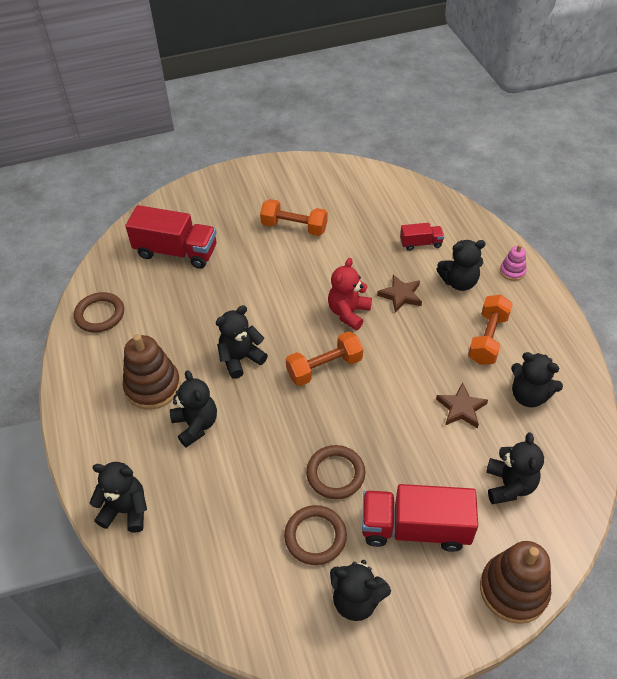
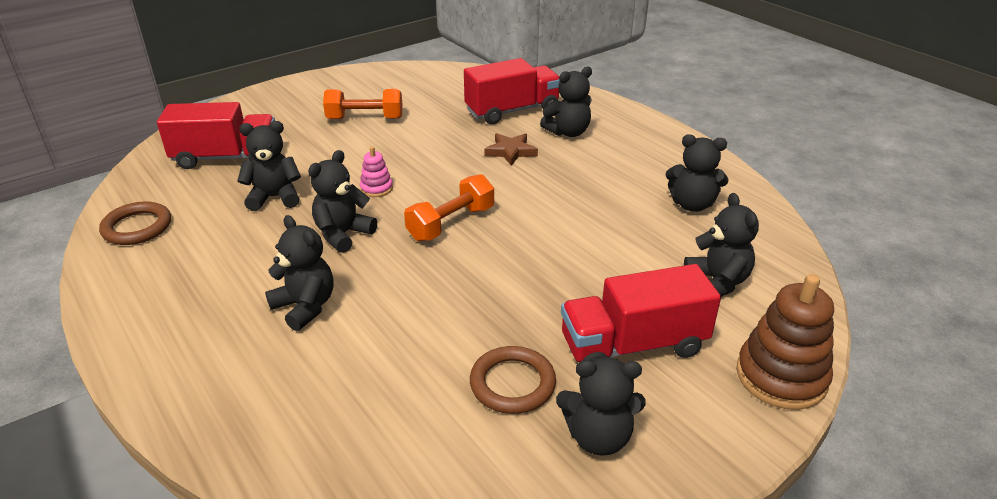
camera: 20 degrees left, 15 degrees down
black teddy bear [90,462,147,533] -> black teddy bear moved to [237,121,301,211]
brown stacking toy [123,334,181,410] -> none
brown ring [306,445,365,499] -> none
red teddy bear [328,258,372,330] -> none
red truck [400,223,444,251] -> red truck [464,58,560,124], size x1.98
brown star [436,382,488,429] -> none
orange dumbbell [468,295,513,365] -> none
pink stacking toy [500,244,527,281] -> pink stacking toy moved to [360,146,393,197]

